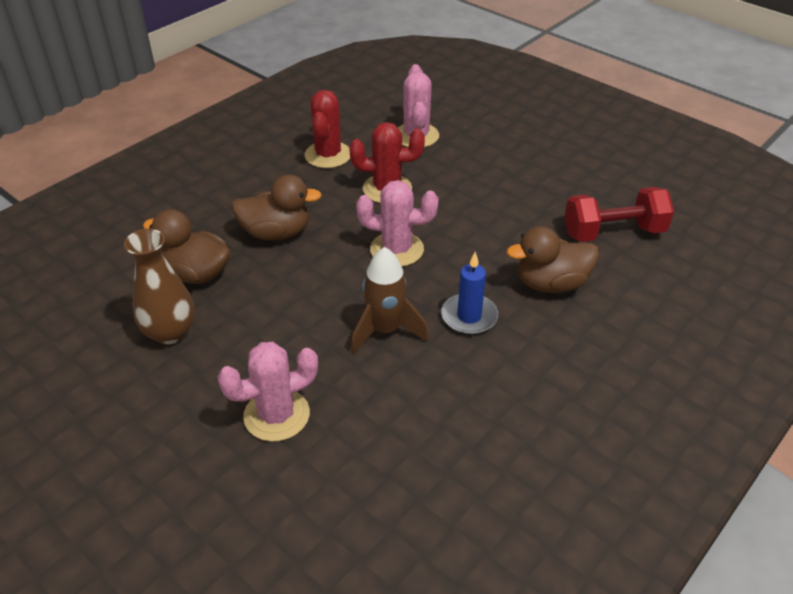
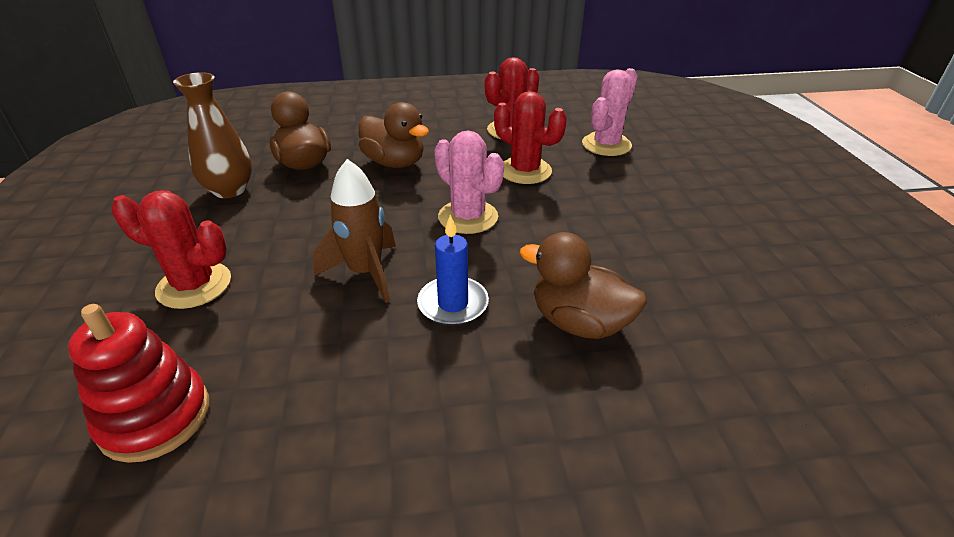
camera: 40 degrees right, 5 degrees down
pink cactus [217,342,318,442] -> red cactus [111,190,231,309]
red dumbbell [564,187,674,242] -> none
none -> red stacking toy [68,304,209,463]

